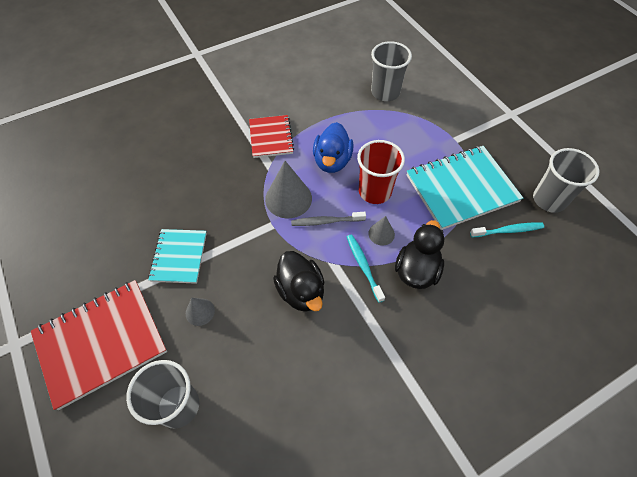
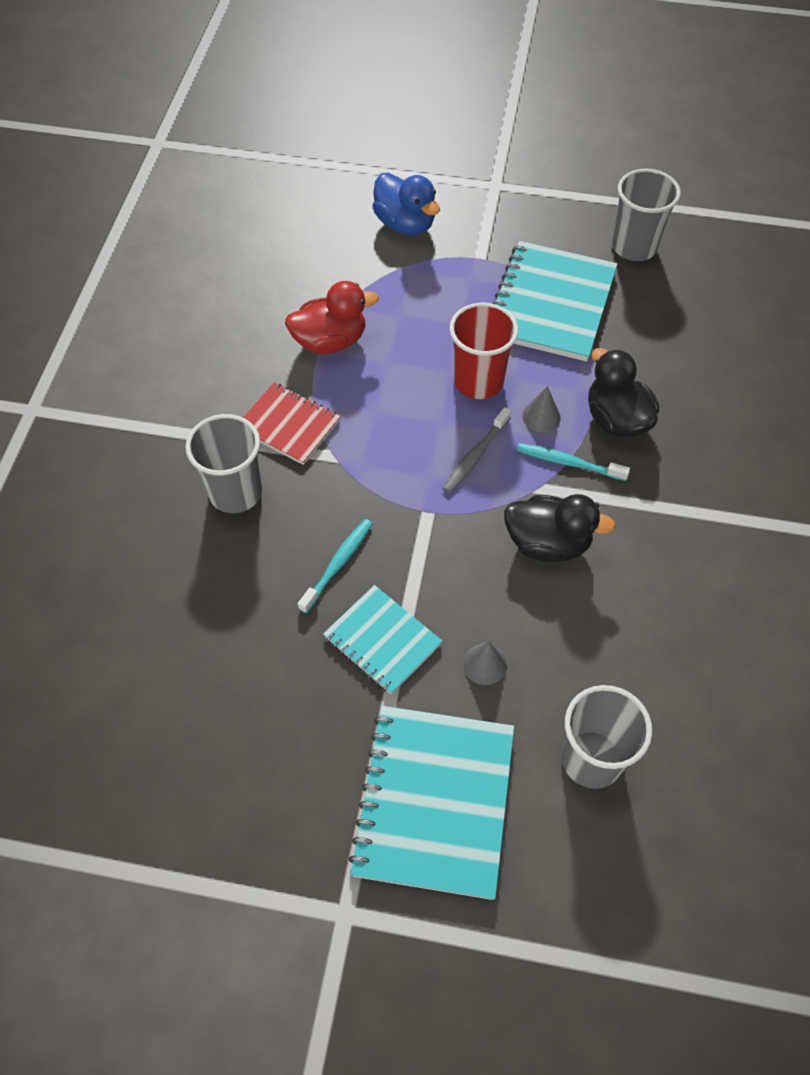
camera: 50 degrees left, 0 degrees up
red notebook [31,280,167,410] -> turquoise notebook [348,706,514,900]
grey cone [265,161,312,218] -> none
blue duck [313,122,354,173] -> blue duck moved to [372,173,440,235]
grey cup [371,41,412,101] -> grey cup moved to [185,414,262,513]
turquoise toothbrush [470,223,544,237] -> turquoise toothbrush moved to [298,519,373,613]
none -> red duck [285,281,379,354]

